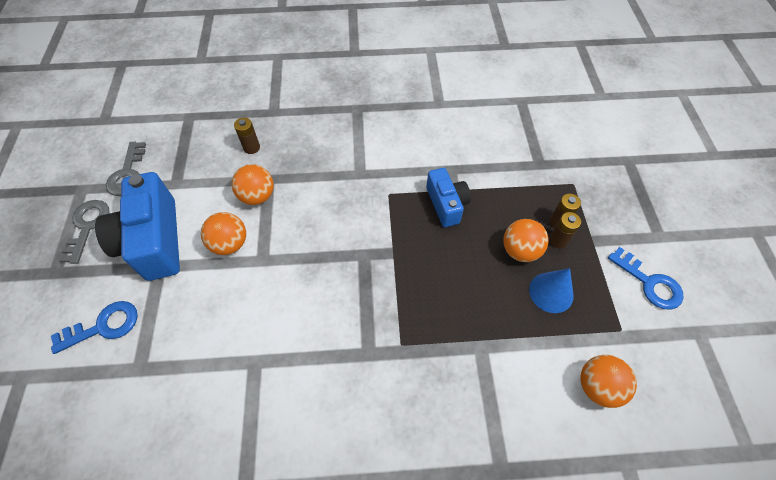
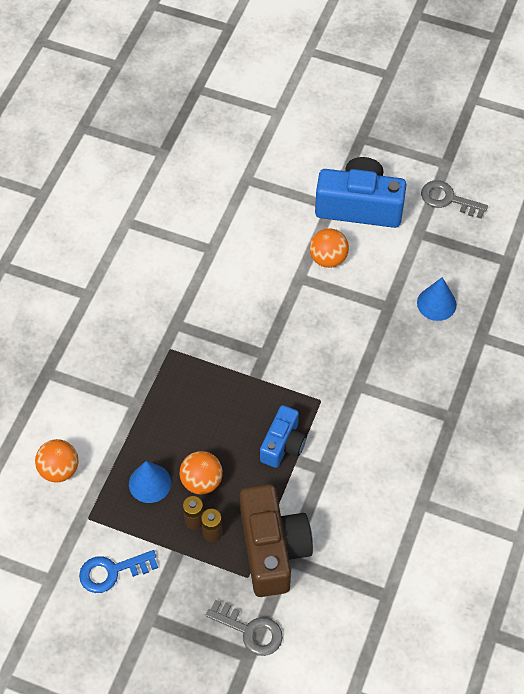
camera: 115 degrees right, 0 degrees up
blue key [51,301,138,354] -> none
grey key [59,200,110,264] -> grey key moved to [206,599,283,656]
orange ball [232,164,273,205] -> none
brown battery [234,117,260,154] -> blue cone [417,277,457,321]
blue camera [426,168,471,227] -> blue camera turned 75 degrees counterclockwise [260,405,307,468]
none -> brown camera [240,484,313,597]

